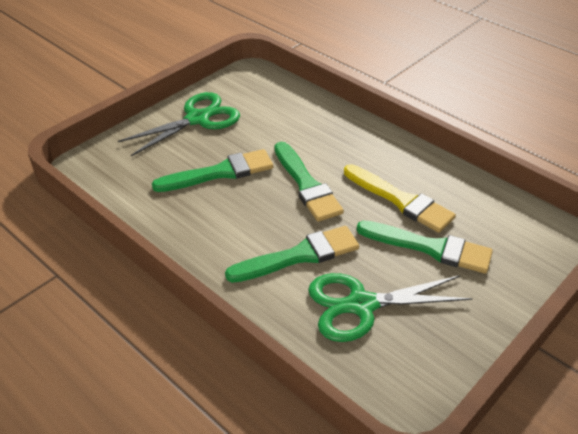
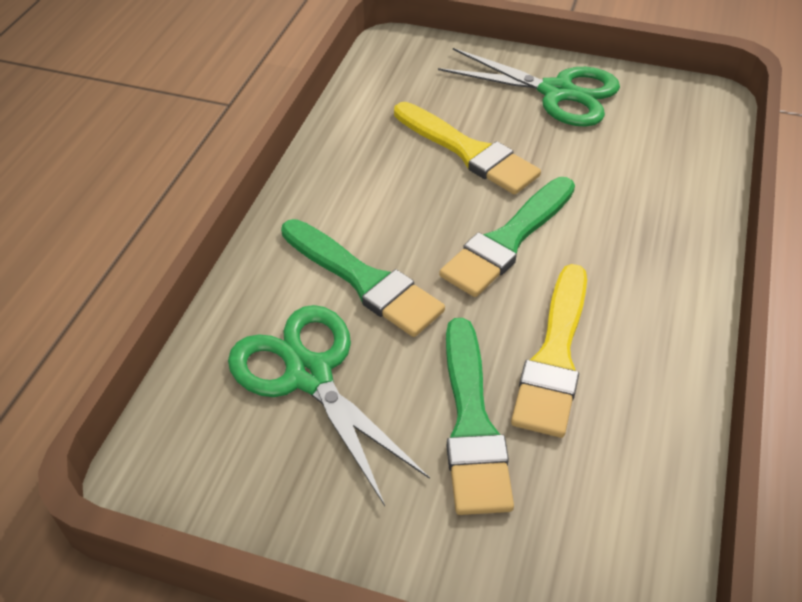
camera: 65 degrees right, 5 degrees up
green brush [152,149,273,192] -> yellow brush [394,102,541,195]

